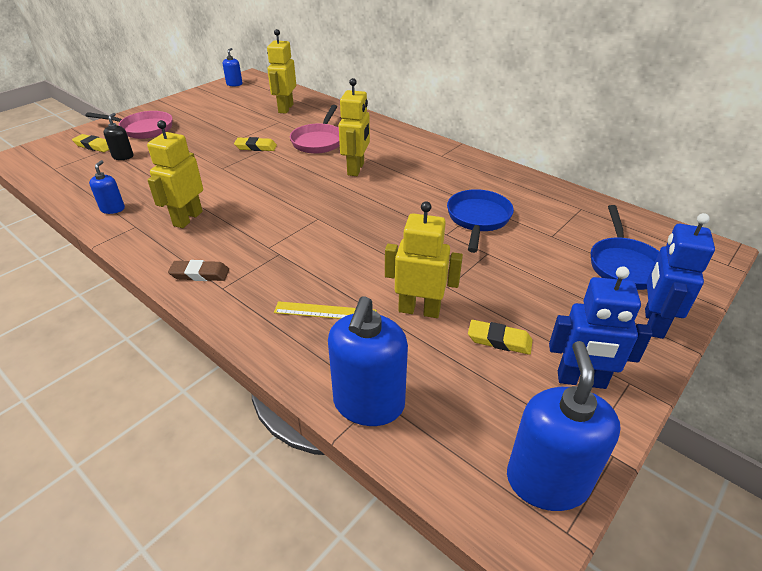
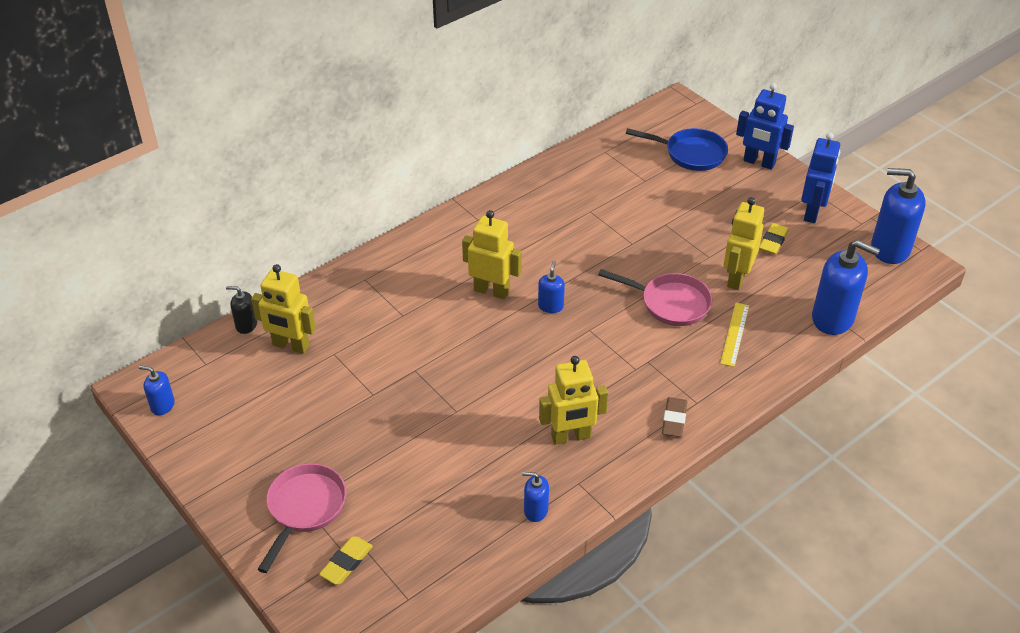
camera: 80 degrees left, 5 degrees up
black soap dispenser [103,113,133,160] -> black soap dispenser moved to [226,286,257,334]
yellow robot [147,120,203,228] -> yellow robot turned 45 degrees counterclockwise [539,356,608,445]
yellow eraser [234,137,277,151] -> none
pink pan [290,105,340,154] -> pink pan moved to [598,269,712,326]
blue pan [447,189,514,253] -> none
none -> blue soap dispenser [538,261,565,313]

